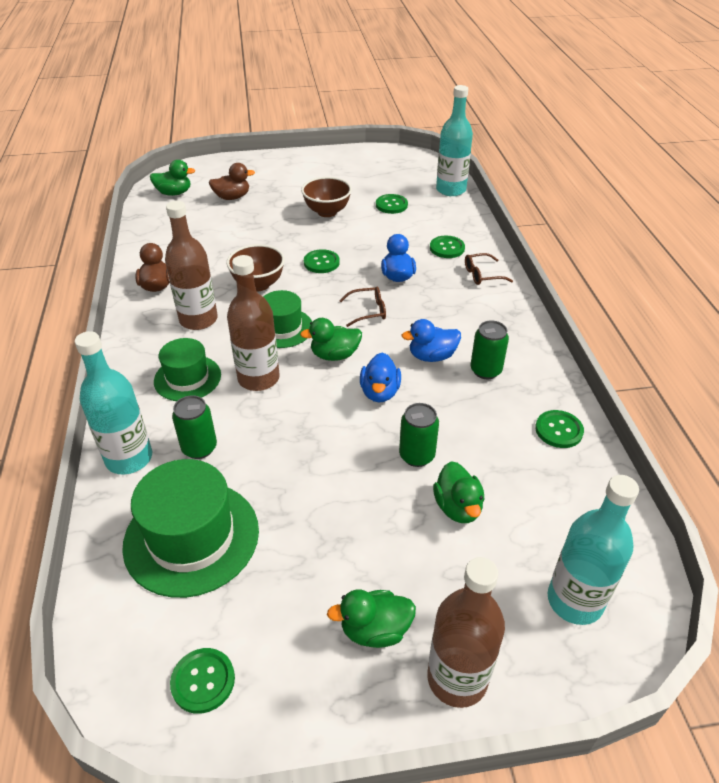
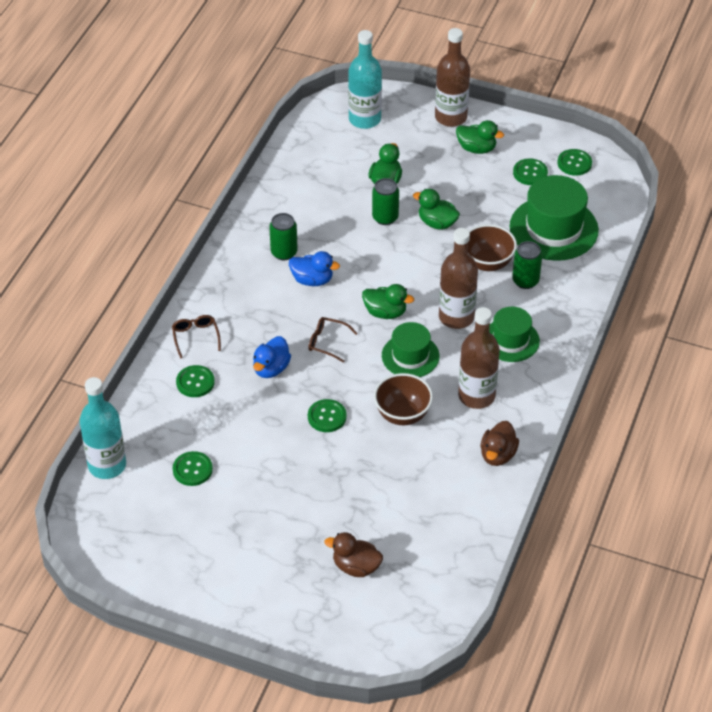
camera: 150 degrees left, 5 degrees up
turquoise bottle [75,331,152,474] -> none
green duck [150,160,195,196] -> green duck moved to [413,189,460,230]
brown bowl [301,177,352,217] -> brown bowl moved to [468,224,517,271]
blue duck [360,352,401,402] -> none
brown glasses [465,253,513,285] -> brown glasses turned 120 degrees counterclockwise [172,315,221,359]
green button [535,410,584,448] -> green button moved to [513,158,548,185]

